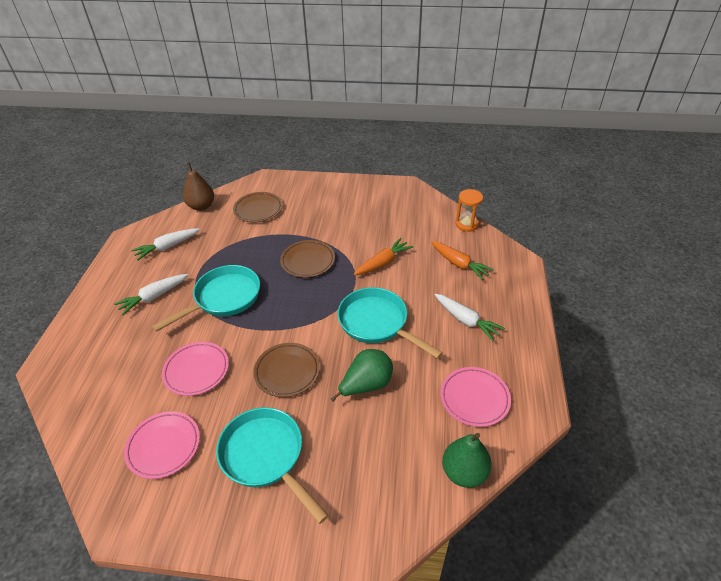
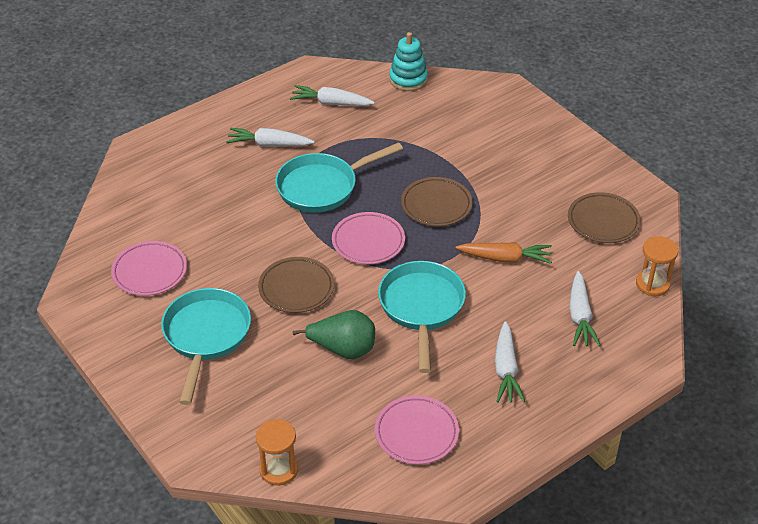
camera: 45 degrees right, 0 degrees up
turquoise pan [152,265,260,332] -> turquoise pan turned 150 degrees clockwise [275,142,403,213]
pink plate [162,342,229,396] -> pink plate moved to [332,212,405,264]
brown pear [183,162,214,211] -> turquoise stacking toy [389,32,428,91]
brown plate [233,192,283,222] -> brown plate moved to [568,192,641,243]
orange carrot [431,241,494,280] -> white carrot [569,271,601,346]
green pear [442,433,492,488] -> none
none -> orange hourglass [256,419,298,486]

